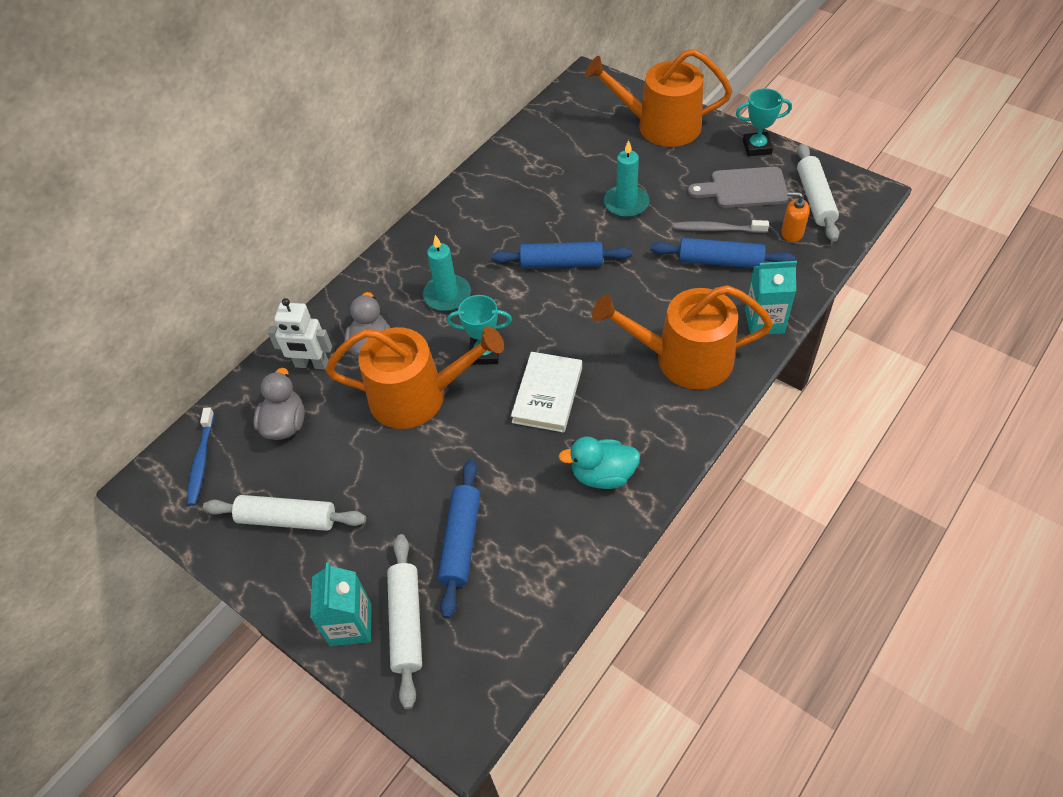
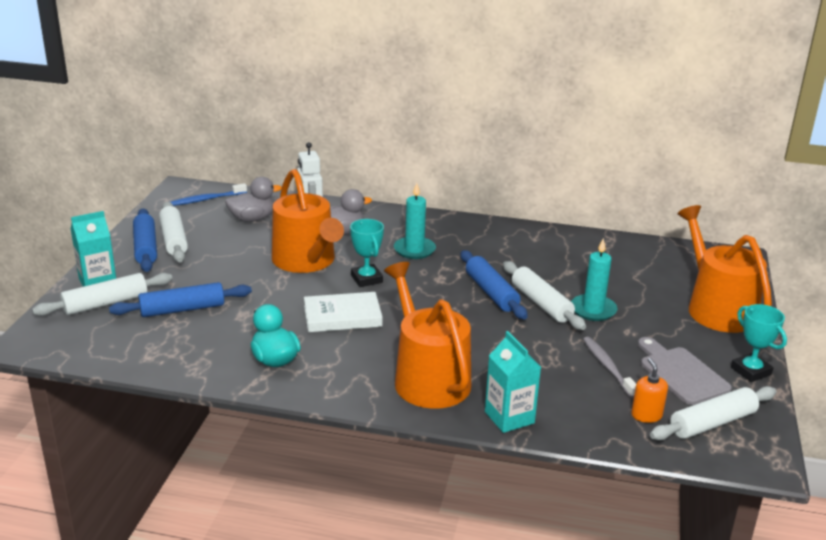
camera: 60 degrees right, 25 degrees down
blue rolling pin [650,238,795,268] -> blue rolling pin moved to [133,209,157,272]
none -> white rolling pin [503,261,586,330]

